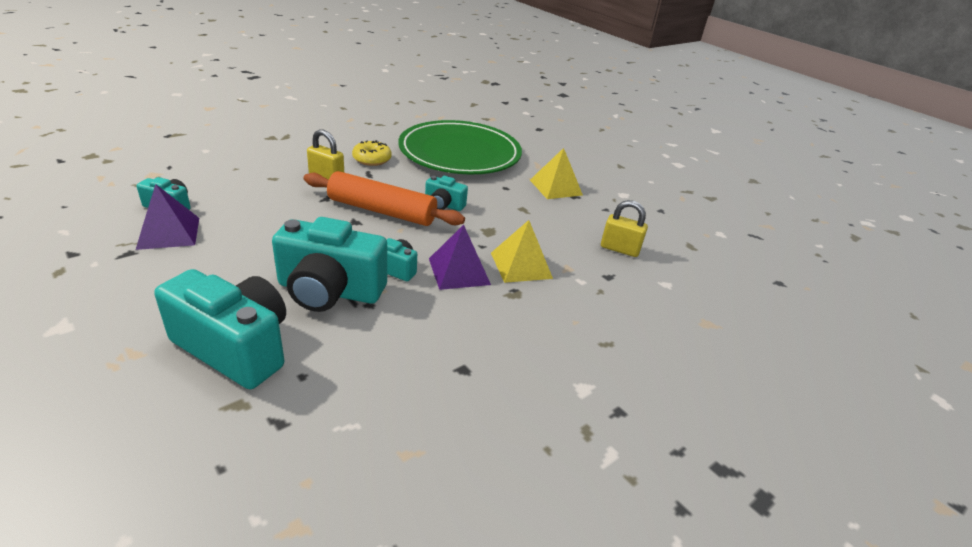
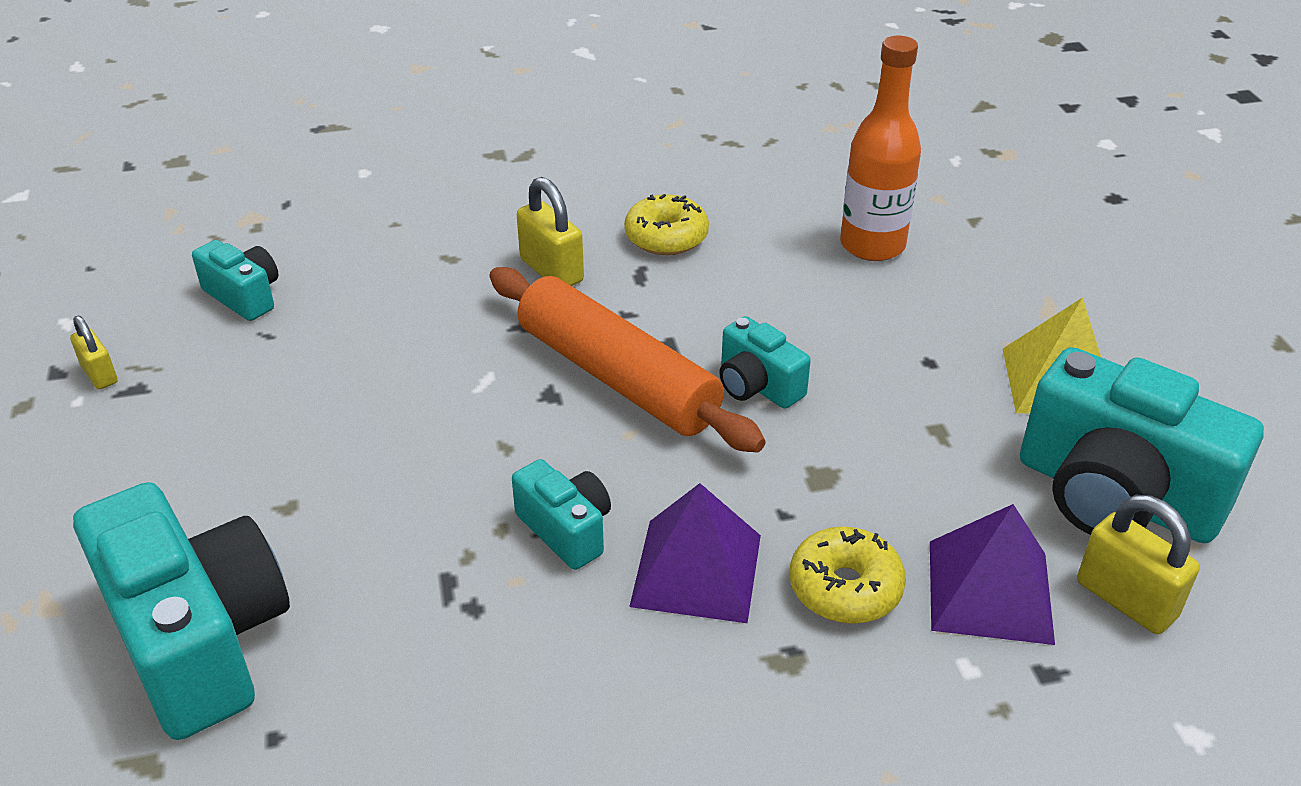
camera: 30 degrees right, 5 degrees up
purple pyramid [136,184,199,250] -> purple pyramid moved to [930,504,1055,645]
turquoise camera [272,217,387,312] -> turquoise camera moved to [1020,347,1264,543]
green plate [398,120,522,175] -> orange bottle [840,35,921,261]
yellow pyramid [491,220,553,283] -> yellow donut [790,526,906,624]
none -> yellow padlock [70,316,118,389]

